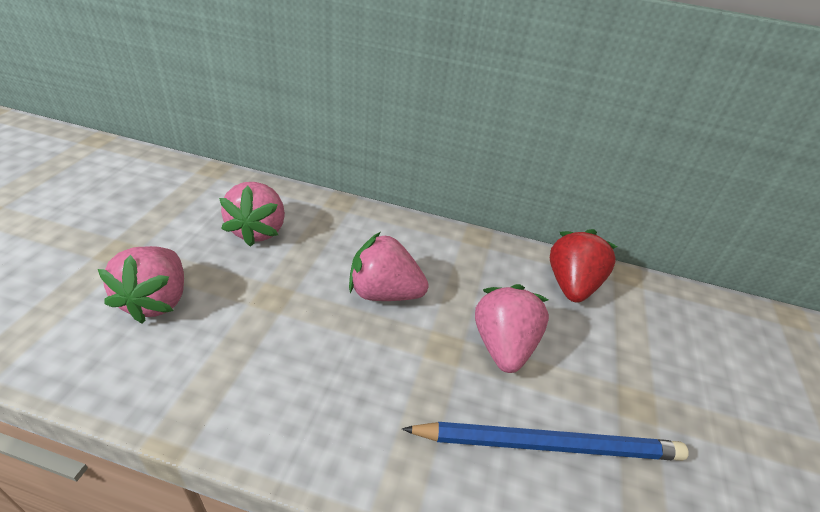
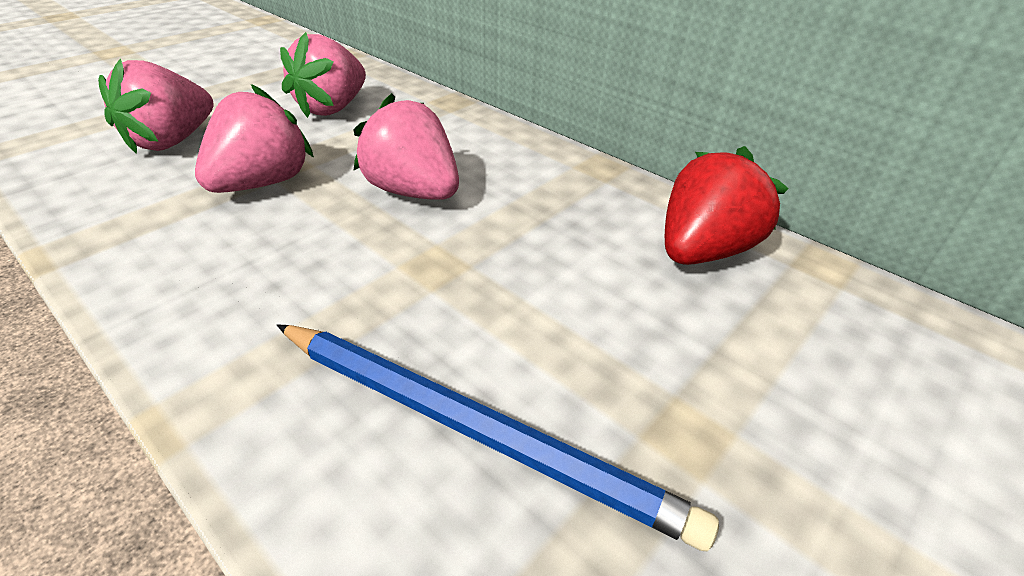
camera: 30 degrees right, 0 degrees up
pink strawberry [475,284,549,373] -> pink strawberry moved to [195,84,314,193]

